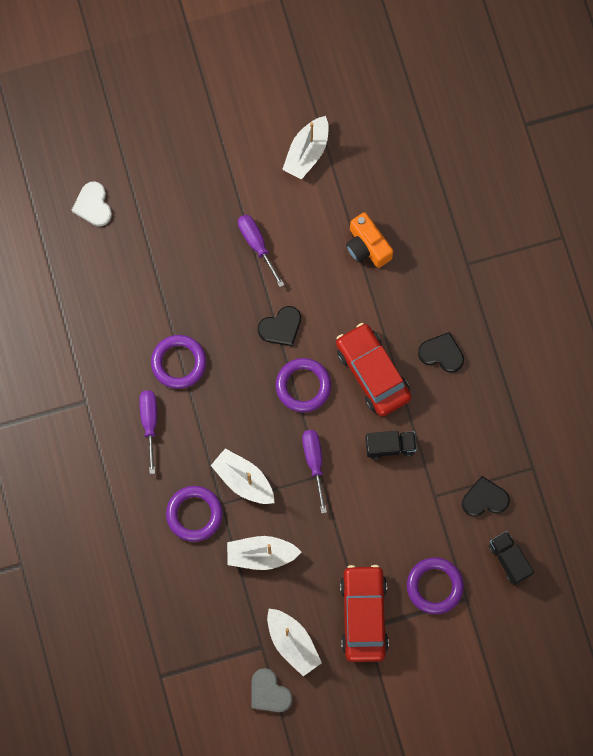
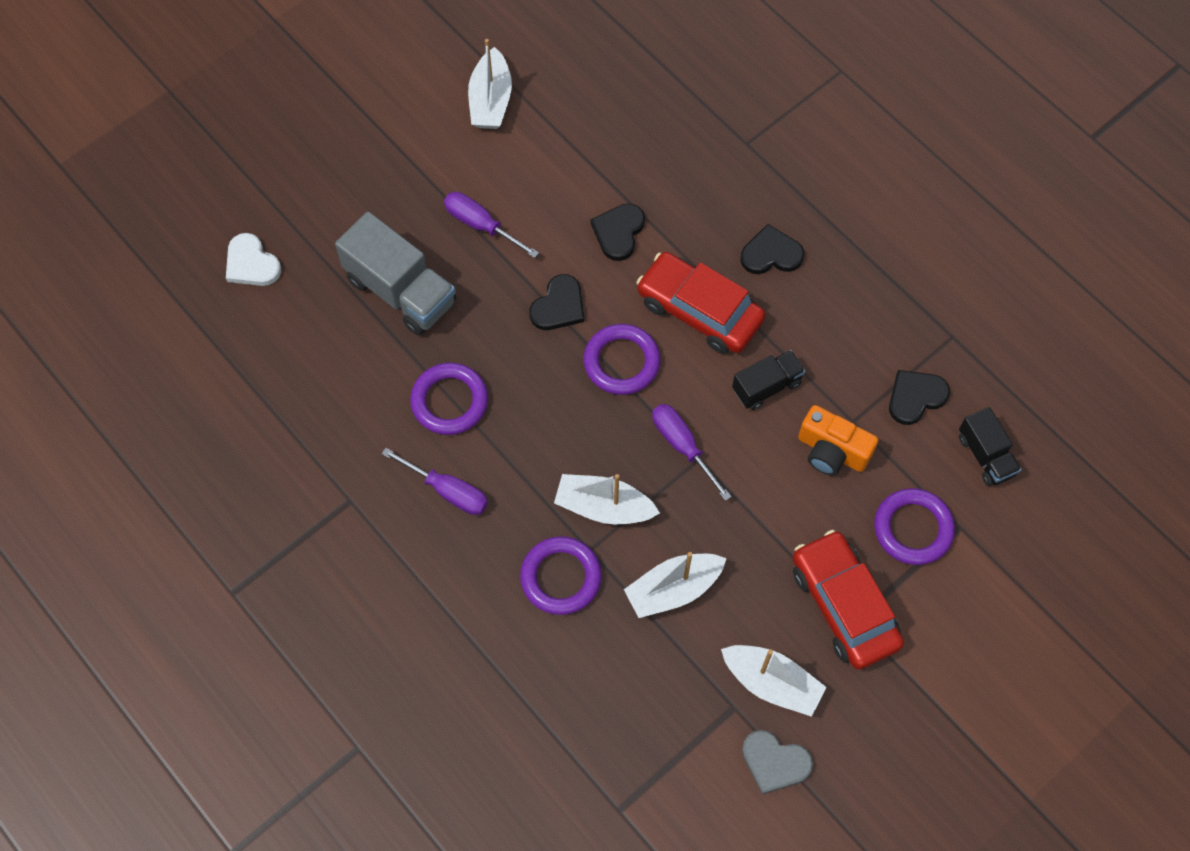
camera: 25 degrees left, 10 degrees down
purple screwdriver [139,390,157,474] -> purple screwdriver turned 150 degrees clockwise [382,448,488,515]
orange camera [346,212,393,268] -> orange camera moved to [798,405,878,476]
black truck [489,531,534,585] -> black truck turned 150 degrees counterclockwise [959,407,1022,486]
none -> grey truck [335,212,456,336]
none -> black heart [591,203,645,261]

